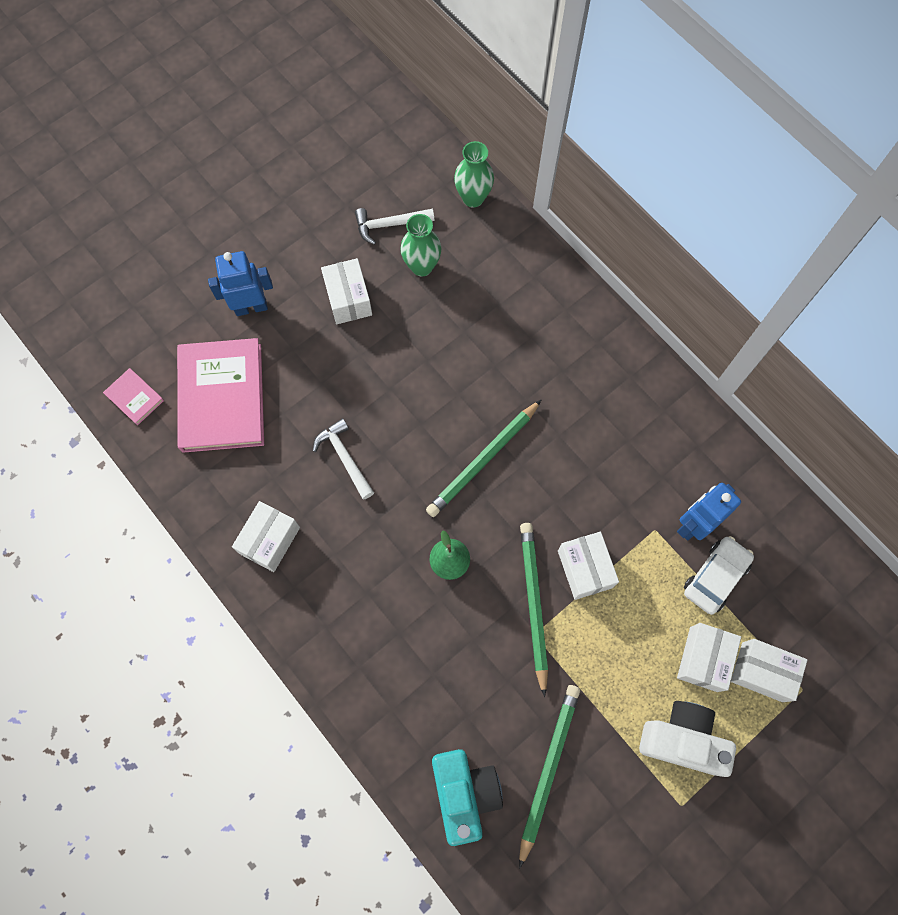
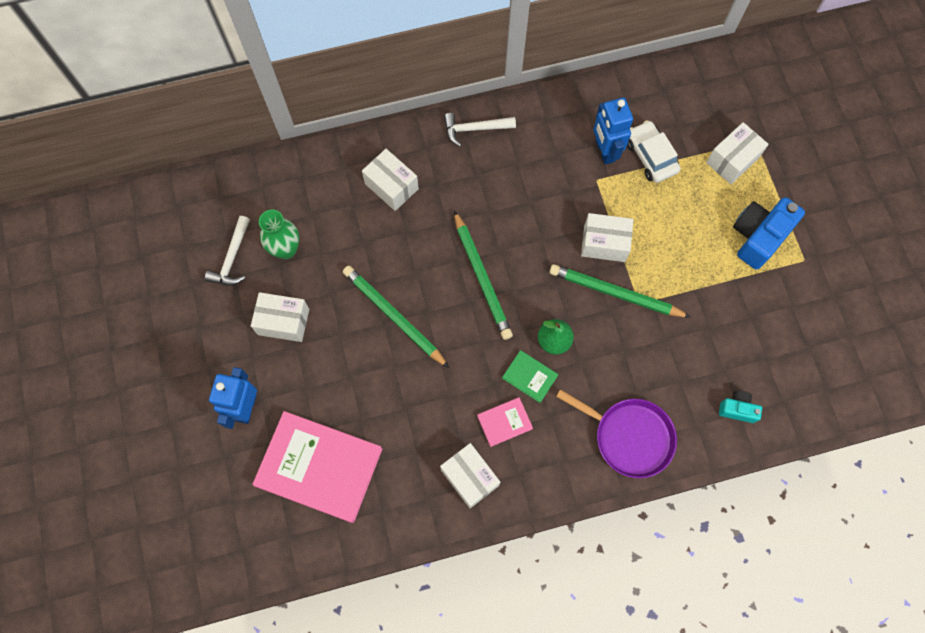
camera: 65 degrees left, 0 degrees up
pink book [103,368,164,425] -> pink book moved to [477,397,533,447]
white hammer [313,418,374,499] -> white hammer moved to [444,113,516,147]
turquoise camera [432,749,503,846] -> turquoise camera [719,391,762,423], size x0.53
green vase [454,141,494,208] -> none
green pencil [519,685,580,869] -> green pencil moved to [343,265,449,368]
white camera [639,701,736,777] -> blue camera [733,197,805,270]
white box [677,623,741,692] -> white box moved to [362,149,419,211]
none -> green book [502,350,558,403]
none -> purple pan [556,389,677,478]

